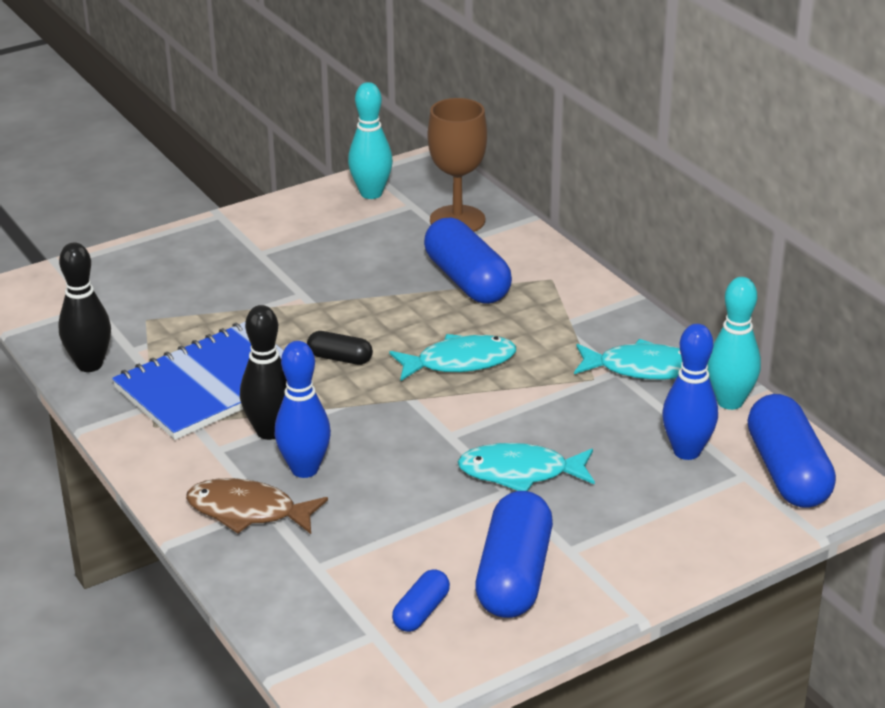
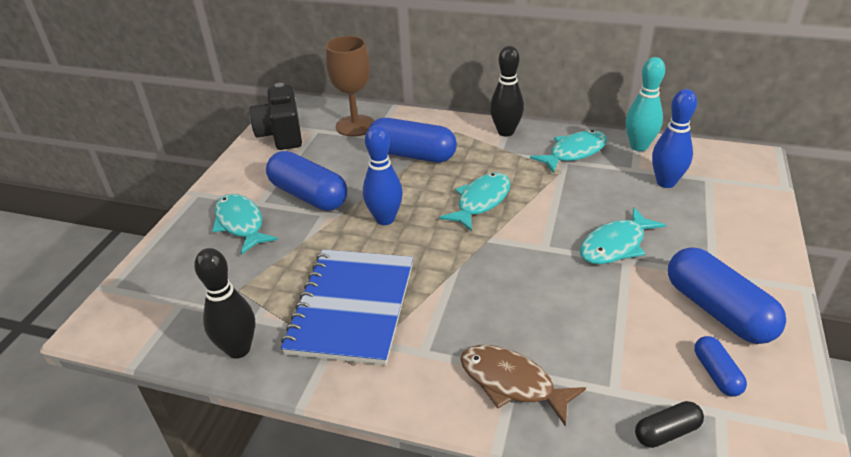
camera: 40 degrees left, 5 degrees up
brown fish [186,478,328,534] -> brown fish turned 60 degrees clockwise [460,345,586,426]
black bowling pin [240,305,287,440] -> black bowling pin moved to [490,46,524,137]
blue bowling pin [275,341,331,478] -> blue bowling pin moved to [363,125,403,225]
black capsule [307,331,373,365] -> black capsule moved to [635,401,704,448]
turquoise bowling pin [348,82,393,199] -> black camera [250,83,302,150]
blue capsule [747,394,836,508] -> blue capsule moved to [266,151,347,211]
none -> turquoise fish [212,194,278,255]

